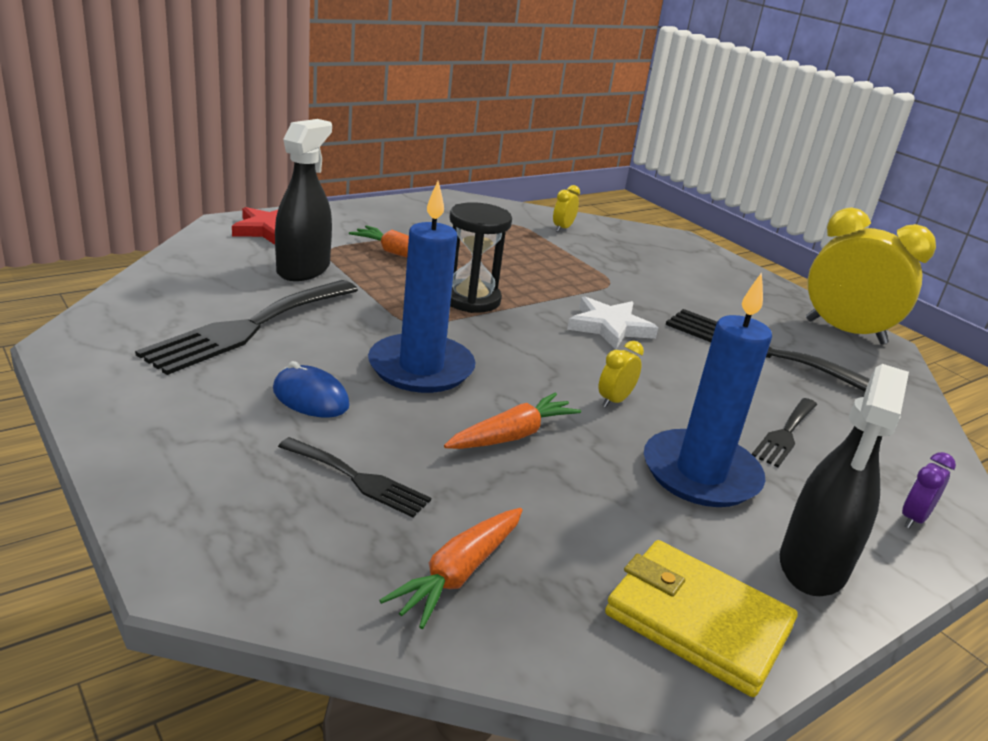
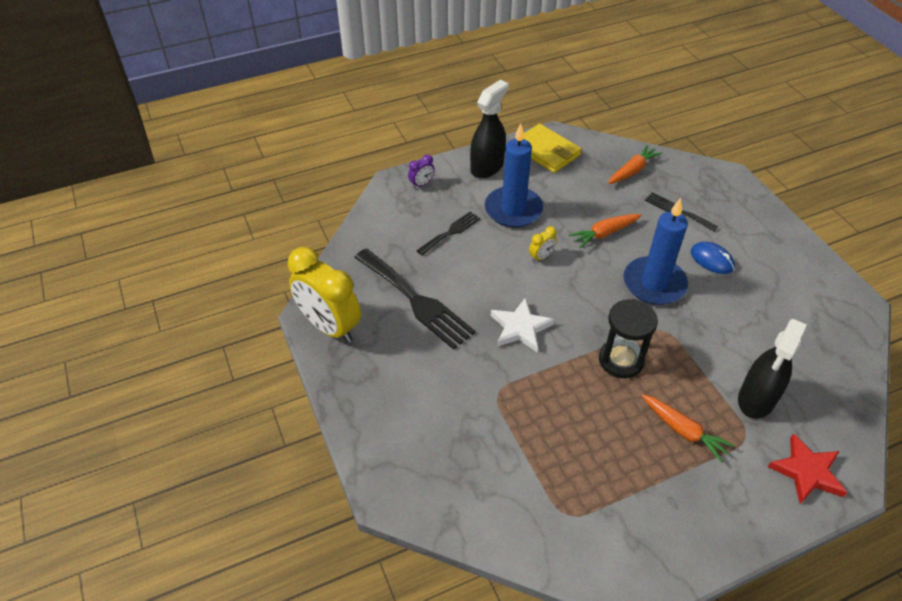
camera: 165 degrees left, 20 degrees up
black fork [135,280,358,375] -> none
yellow clock [553,185,580,232] -> none

